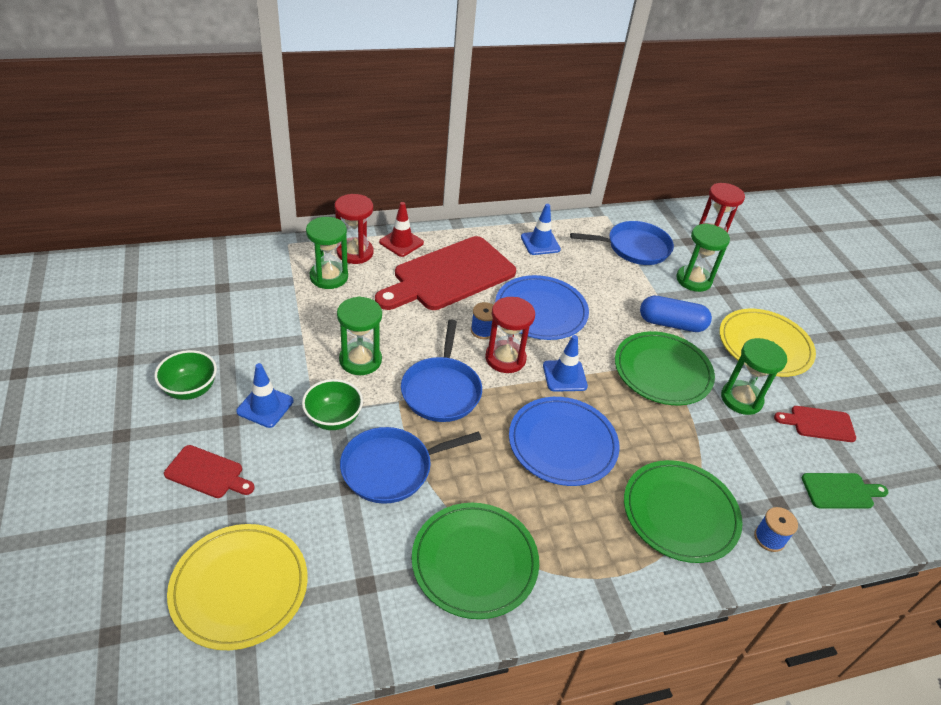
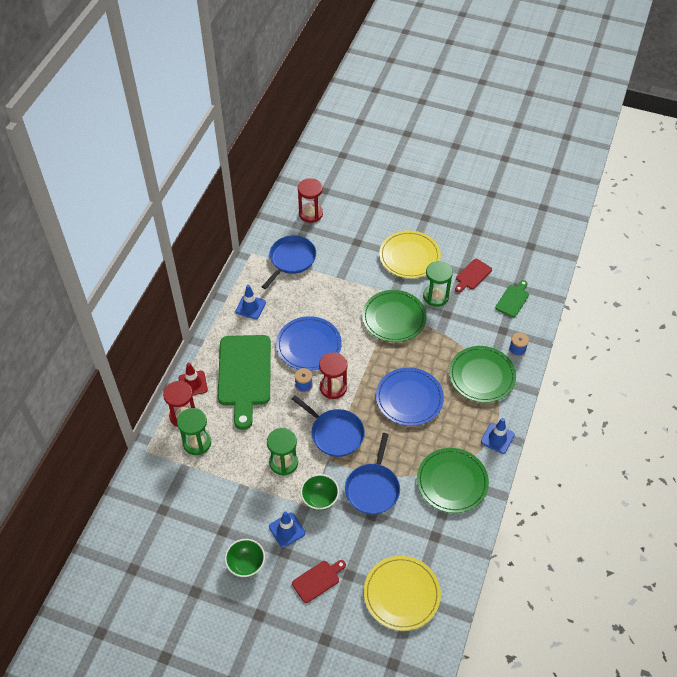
camera: 50 degrees left, 10 degrees up
red cutting board [375,236,516,310] -> green cutting board [218,335,271,430]
blue traffic cone [543,335,588,392] -> blue traffic cone moved to [481,418,515,454]
blue capsule [640,296,712,332] -> none
green hourglass [676,223,730,292] -> none

